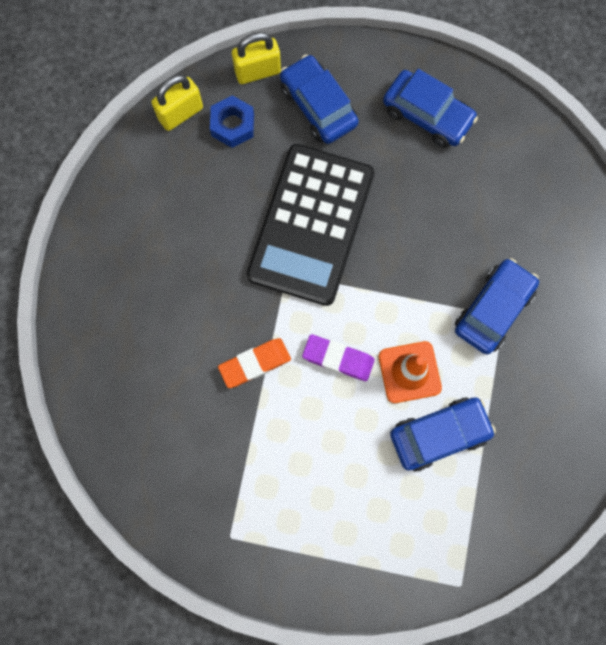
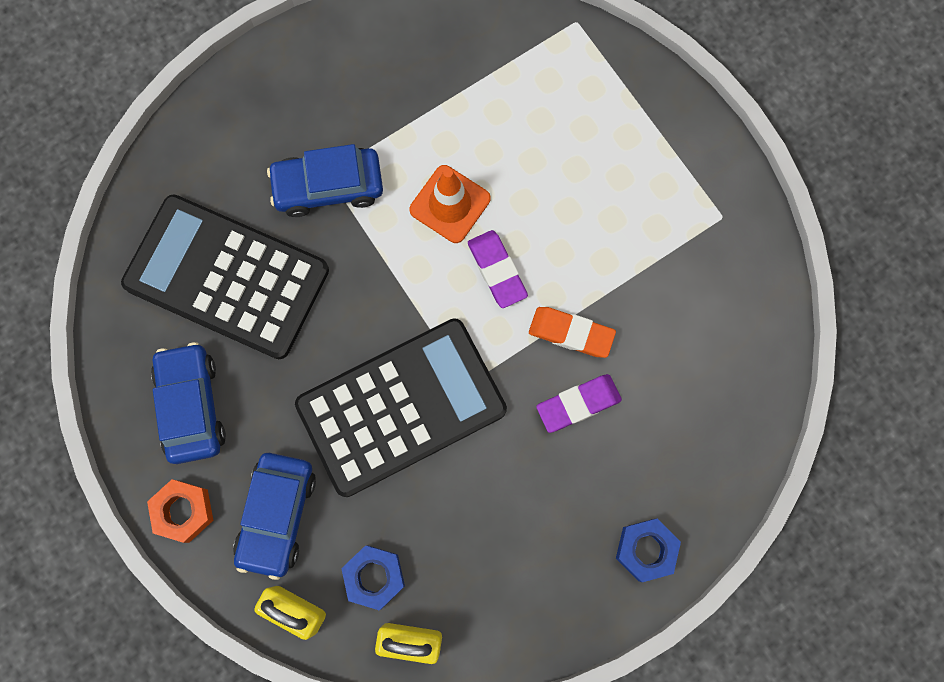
camera: 135 degrees left, 0 degrees up
blue car [390,397,496,471] -> none
none -> black calculator [121,195,329,359]
none -> orange nut [147,479,213,543]
none -> purple eraser [536,374,622,433]
none -> blue nut [616,519,681,582]

